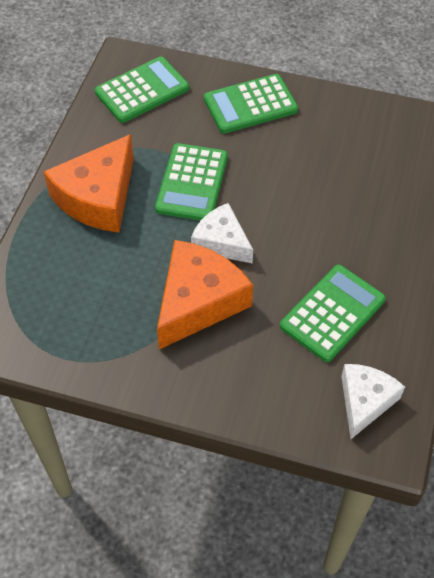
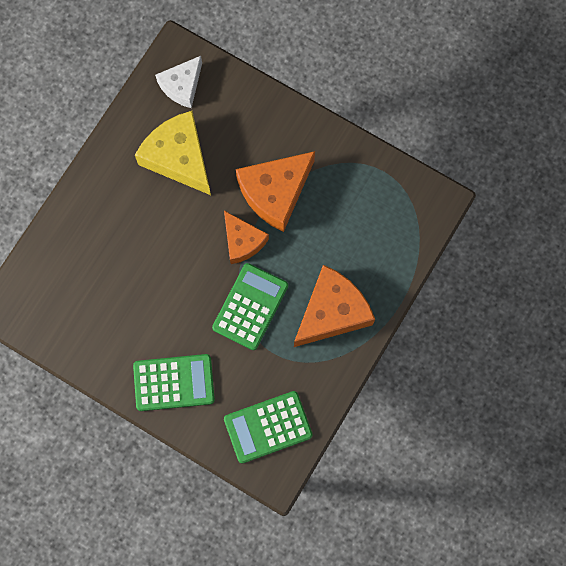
camera: 165 degrees left, 20 degrees up
white cheese [191,203,253,263] -> orange cheese [224,211,269,264]
green calculator [280,265,386,362] -> yellow cheese [135,111,211,195]

